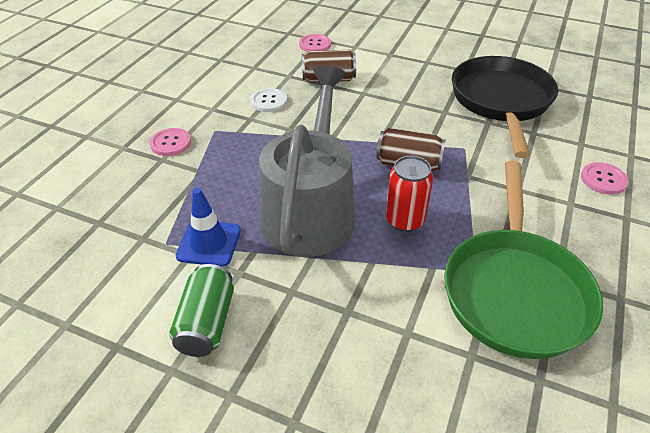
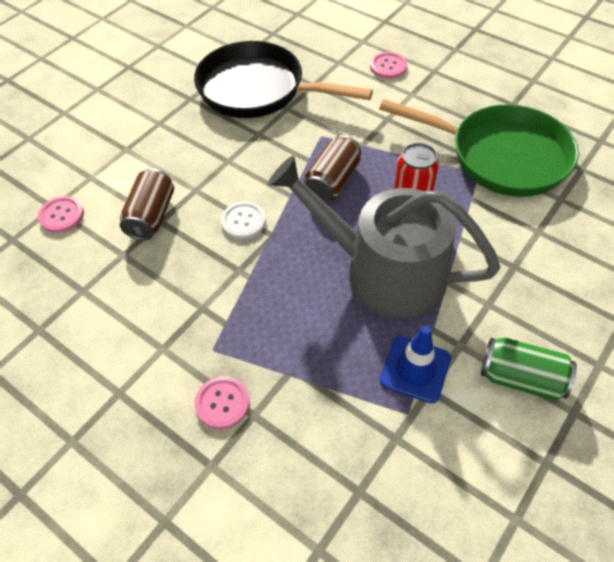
camera: 75 degrees left, 10 degrees up
white button [250,88,287,112] -> white button moved to [221,201,266,239]

